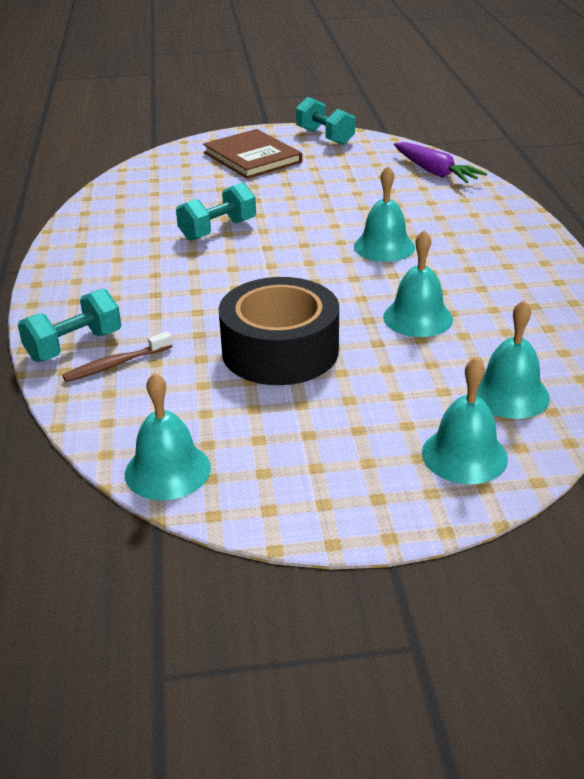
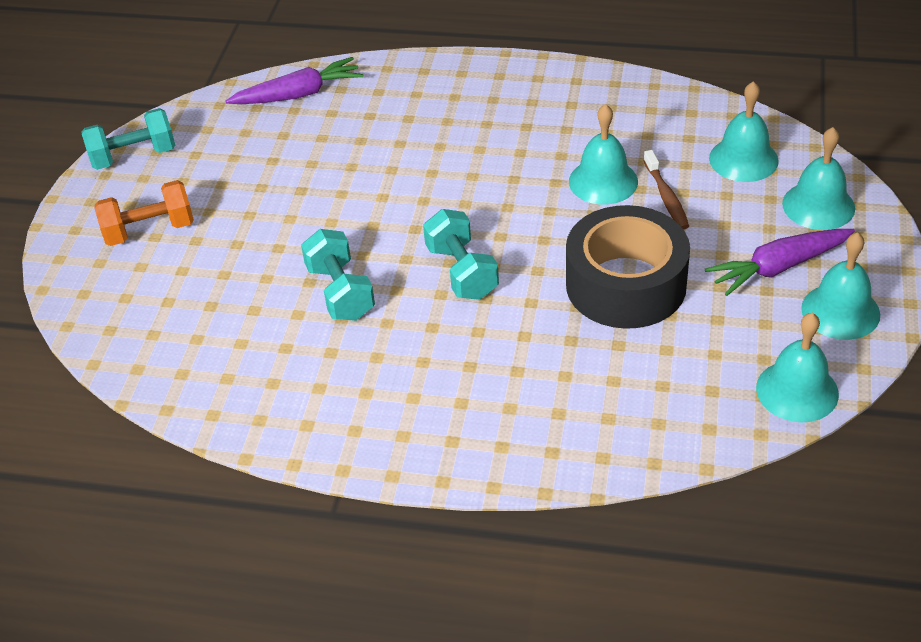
camera: 70 degrees left, 10 degrees up
turquoise dumbbell [18,289,121,362] -> turquoise dumbbell moved to [423,209,499,300]
brown toothbrush [62,332,172,382] -> brown toothbrush moved to [643,150,689,230]
brown book [203,129,303,179] -> orange dumbbell [94,180,194,246]
turquoise bell [354,166,415,262] -> turquoise bell moved to [801,232,880,340]
none -> purple carrot [705,229,855,296]

